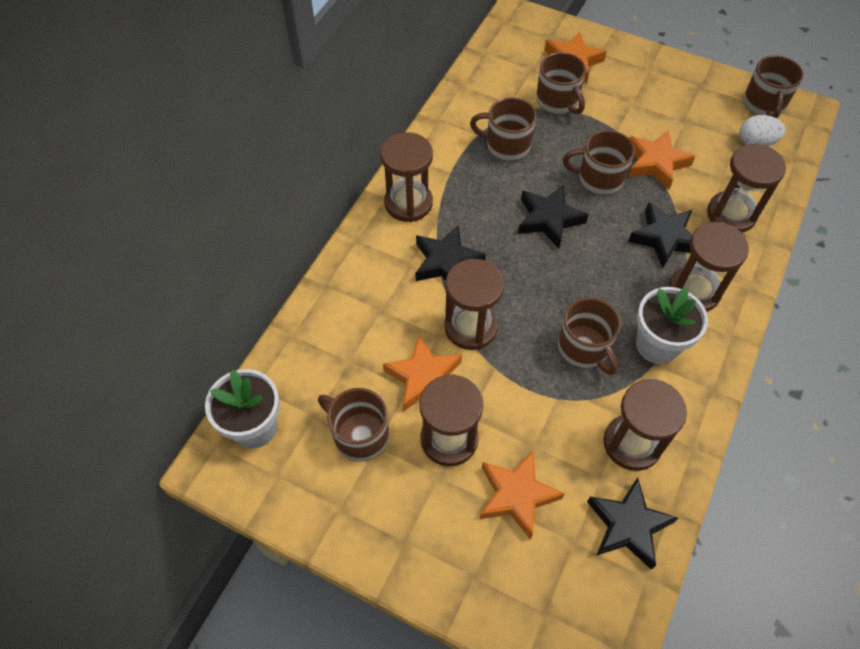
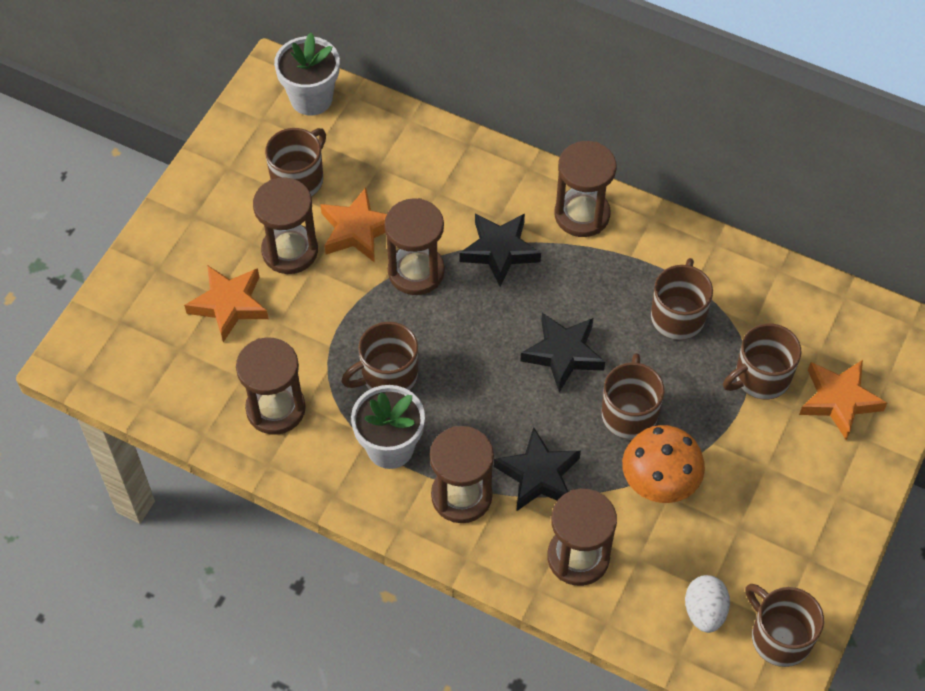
camera: 90 degrees right, 0 degrees up
black star [587,478,678,570] -> none
orange star [628,130,695,190] -> orange mushroom [622,425,705,503]
brown mug [743,55,803,118] -> brown mug turned 45 degrees clockwise [745,584,824,667]

